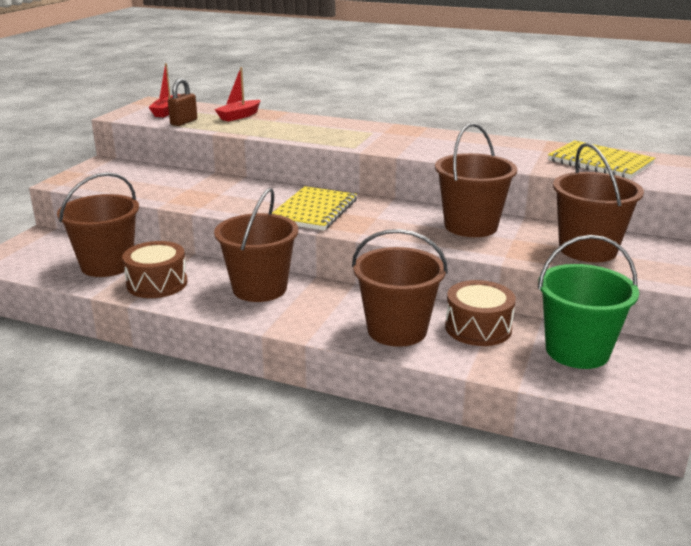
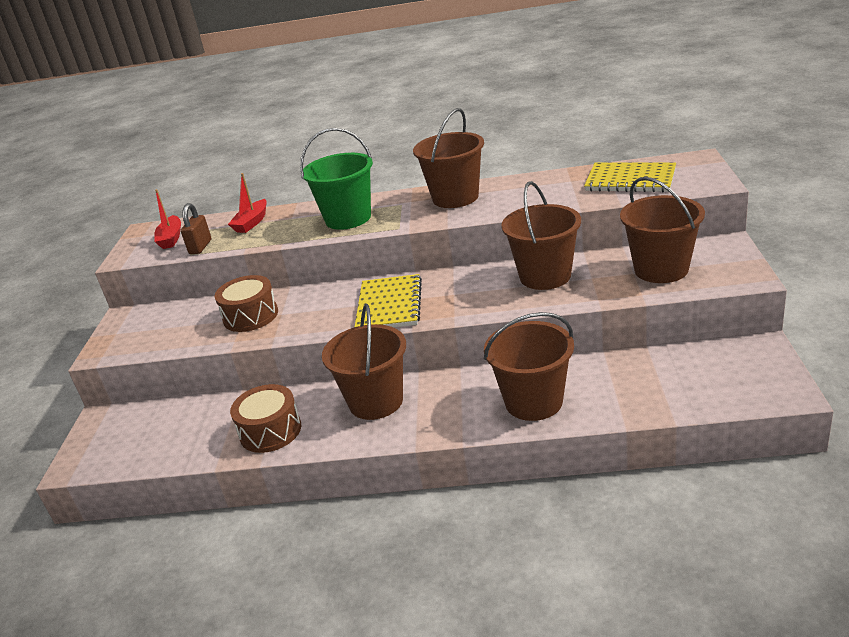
camera: 15 degrees left, 5 degrees up
brown bucket [57,172,139,277] -> brown bucket moved to [413,108,484,208]
brown drum [445,280,516,346] -> brown drum moved to [215,275,278,332]
green bucket [538,235,639,369] -> green bucket moved to [300,128,373,230]

